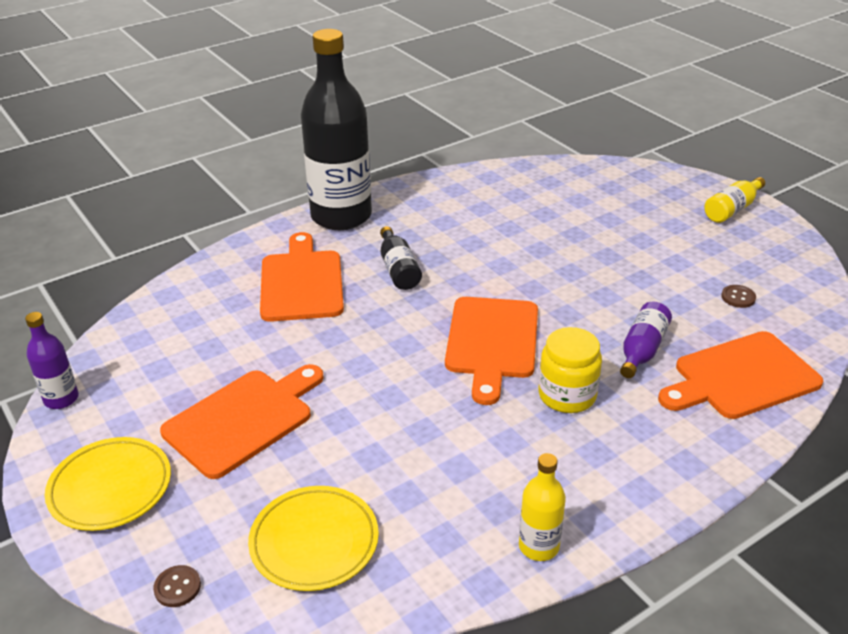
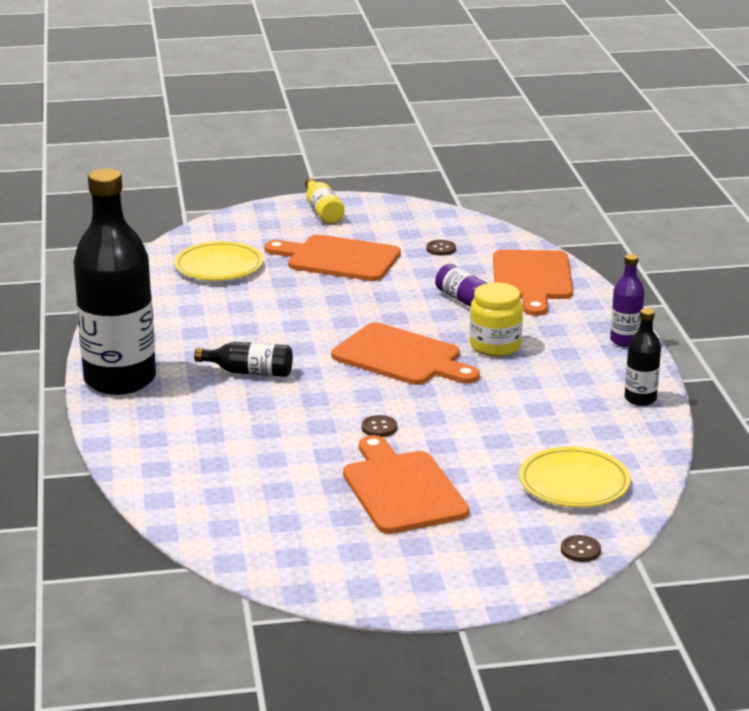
camera: 65 degrees left, 10 degrees down
purple bottle [25,312,79,409] -> purple bottle moved to [610,254,644,347]
yellow plate [45,437,171,531] -> yellow plate moved to [174,241,263,281]
orange cutting board [260,232,344,322] -> orange cutting board moved to [265,235,401,281]
yellow bottle [519,453,566,561] -> black bottle [624,308,661,406]
none -> brown button [362,415,397,437]

